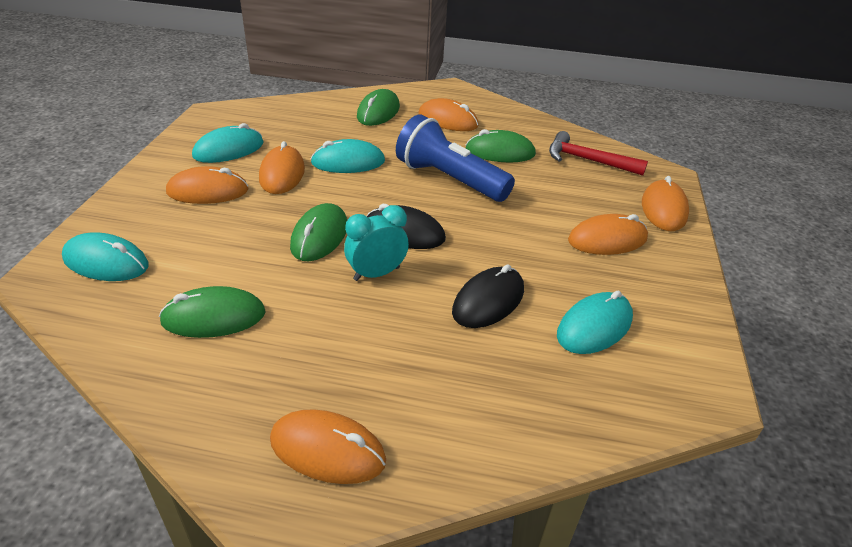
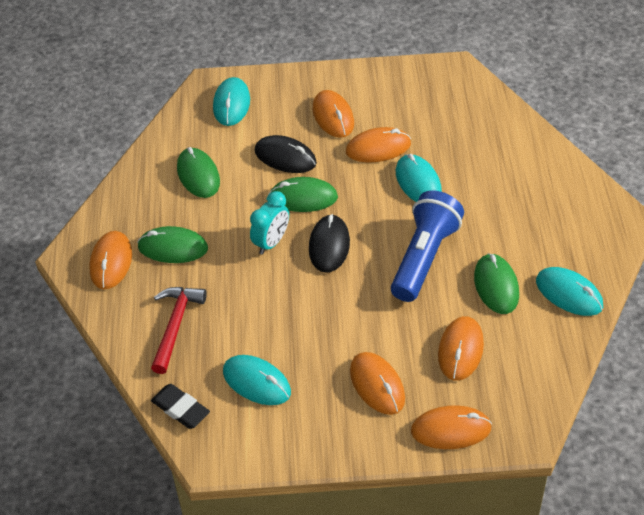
camera: 80 degrees right, 10 degrees up
turquoise mouse [192,123,264,163] -> turquoise mouse moved to [536,267,603,316]
turquoise clock [344,205,409,281] -> turquoise clock turned 75 degrees clockwise [250,191,289,255]
green mouse [357,89,400,126] -> green mouse moved to [137,226,208,263]
orange mouse [418,98,479,131] -> orange mouse moved to [438,316,484,381]
black mouse [452,264,524,328] -> black mouse moved to [255,135,317,173]
red hammer [549,131,648,176] -> red hammer moved to [151,287,207,374]
none -> black eraser [151,384,210,429]

